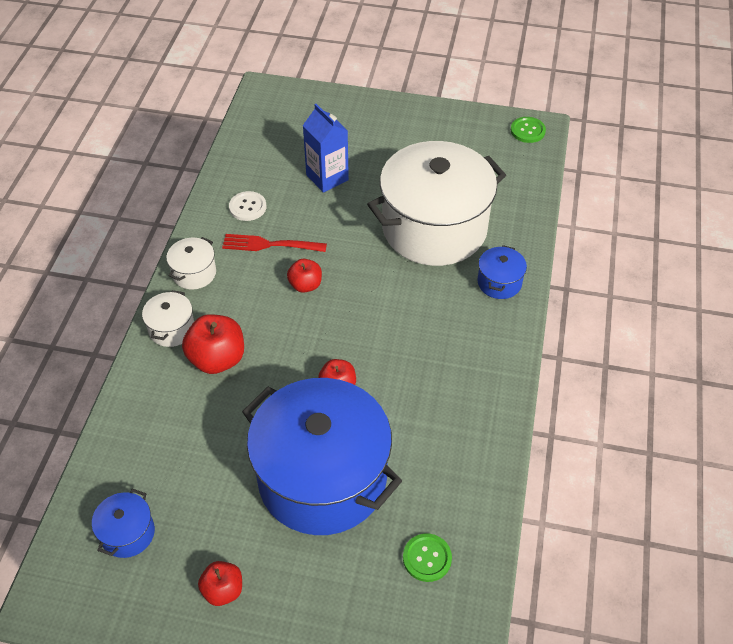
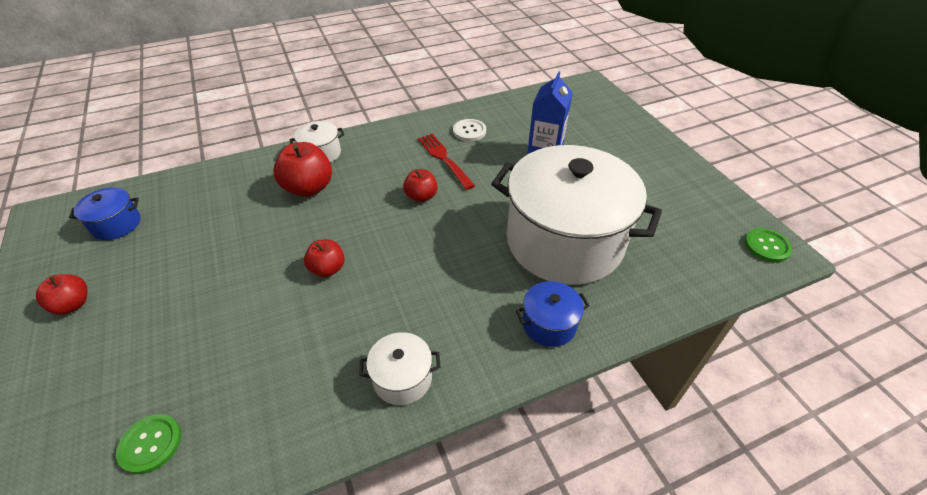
camera: 55 degrees right, 5 degrees down
white pot [166,237,216,290] -> white pot moved to [359,332,441,405]
blue pot [242,378,402,535] -> none

